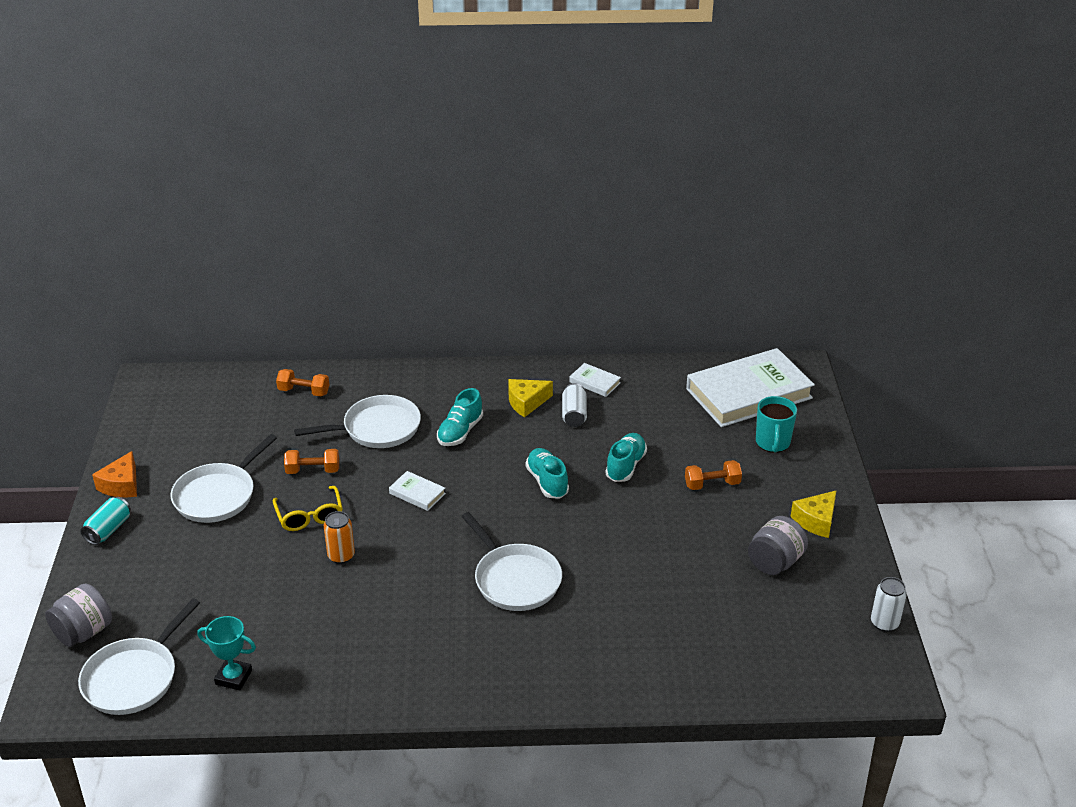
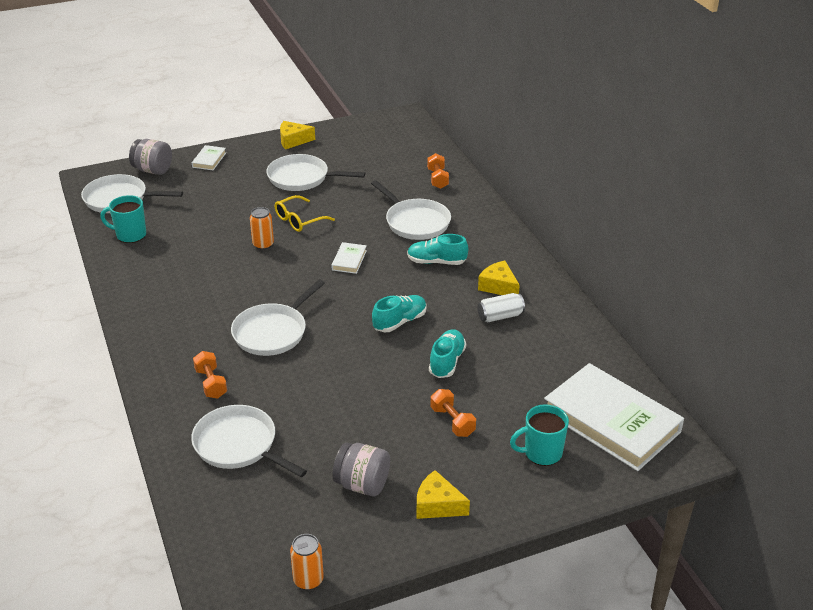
camera: 70 degrees right, 0 degrees up
turquoise can [81,497,131,545] -> none
orange cheese [92,451,137,497] -> yellow cheese [280,121,315,149]
turquoise trophy [197,616,256,690] -> turquoise mug [100,195,146,243]
orange dumbbell [284,449,339,474] -> orange dumbbell moved to [193,351,227,398]
white book [569,363,621,397] -> white book moved to [192,145,226,170]
turquoise shoe [605,433,647,482] -> turquoise shoe turned 75 degrees counterclockwise [429,329,466,378]
white can [871,577,907,632] -> orange can [290,534,324,590]
none -> white pan [191,405,307,477]

